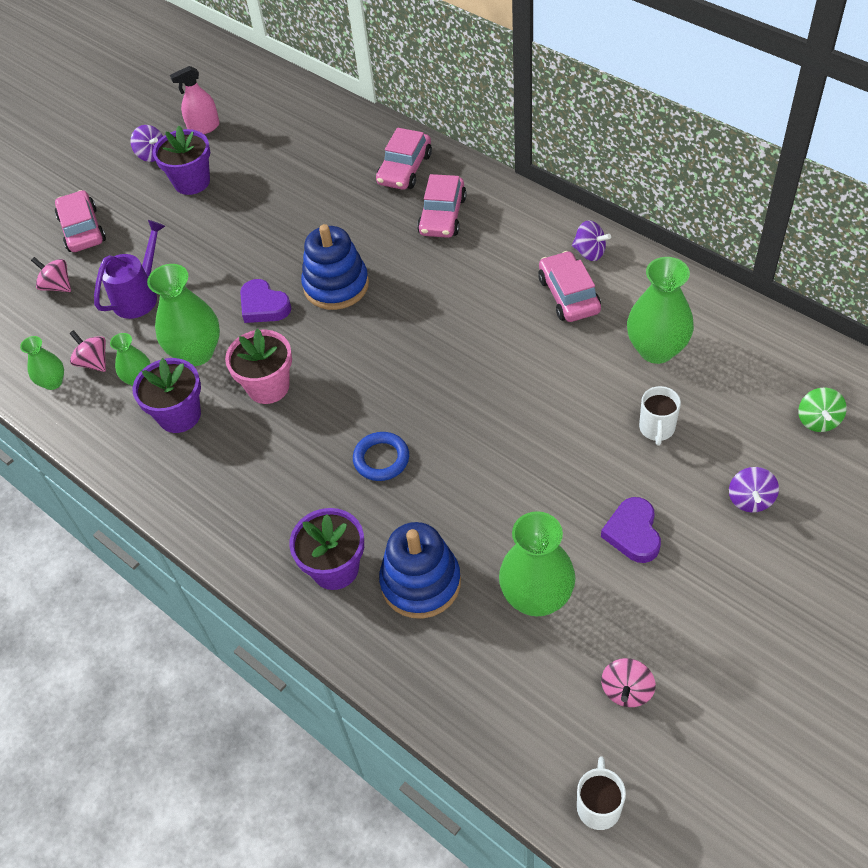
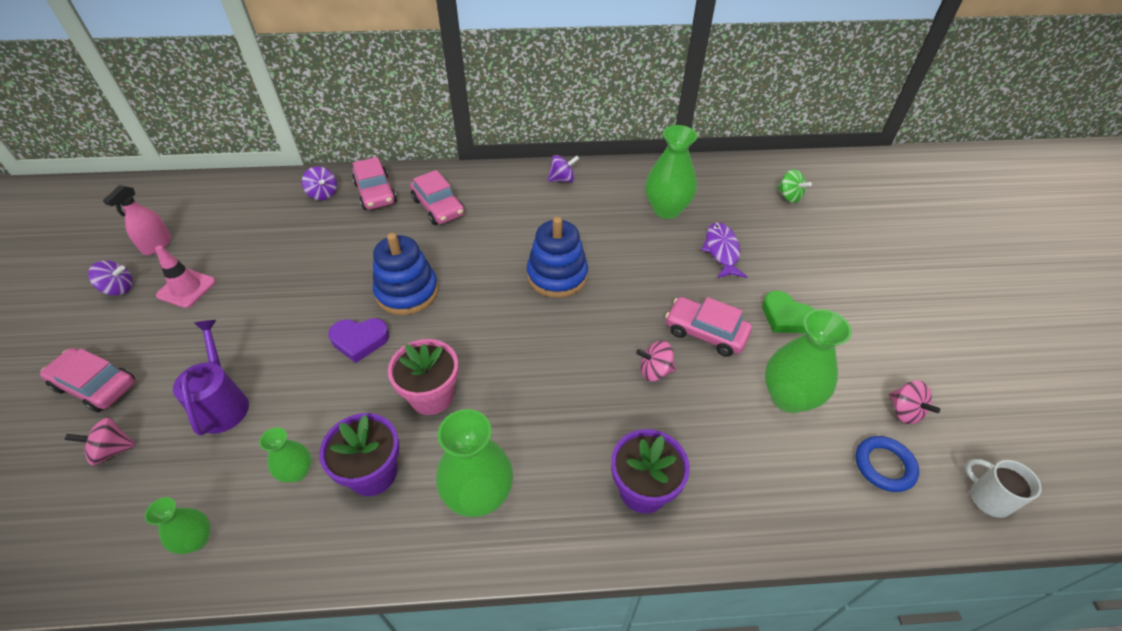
camera: 50 degrees left, 5 degrees down
pink spinning top [69,330,106,372] -> pink spinning top moved to [636,341,676,381]
green vase [147,264,220,366] -> green vase moved to [436,409,513,517]
purple flower pot [153,126,210,195] -> pink traffic cone [155,246,216,308]
blue ring [353,432,409,481] -> blue ring moved to [855,436,919,492]
blue stacking toy [379,522,461,619] -> blue stacking toy moved to [527,217,588,298]
pink car [538,251,601,322] -> pink car moved to [665,297,752,357]
purple heart [601,497,661,563] -> green heart [762,291,815,333]
white mug [639,386,681,446] -> purple fish [701,222,747,278]
purple spinning top [729,467,779,513] -> purple spinning top moved to [302,166,337,200]

